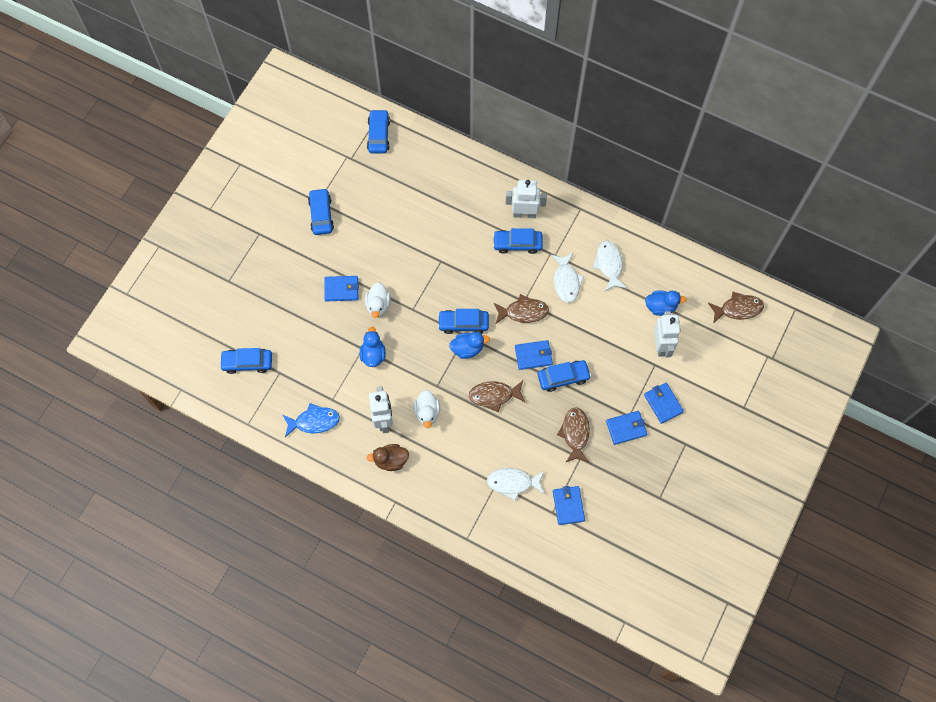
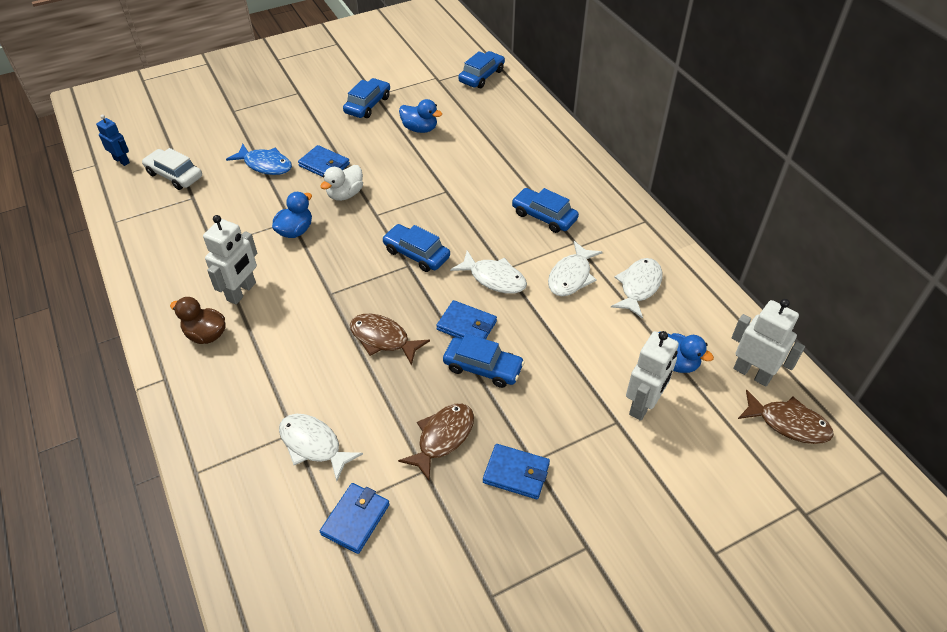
camera: 35 degrees right, 20 degrees down
blue car [220,348,272,374] -> white car [142,148,202,190]
blue fish [283,403,340,437] -> blue fish moved to [226,144,292,175]
white duck [414,390,440,428] -> none
blue duck [449,332,490,359] -> blue duck moved to [399,99,442,133]
brown fish [494,294,549,324] -> white fish [450,251,527,294]
white robot [506,180,547,218] -> white robot moved to [732,299,805,387]
blue wallet [644,383,684,424] -> none
none -> blue robot [96,115,130,166]

